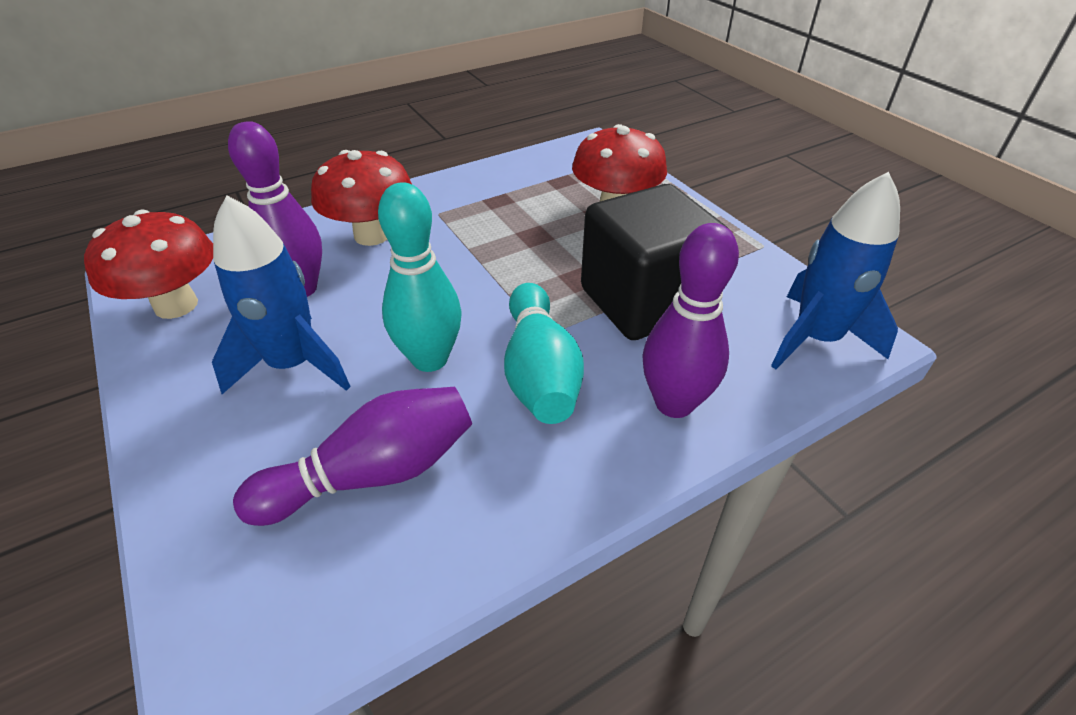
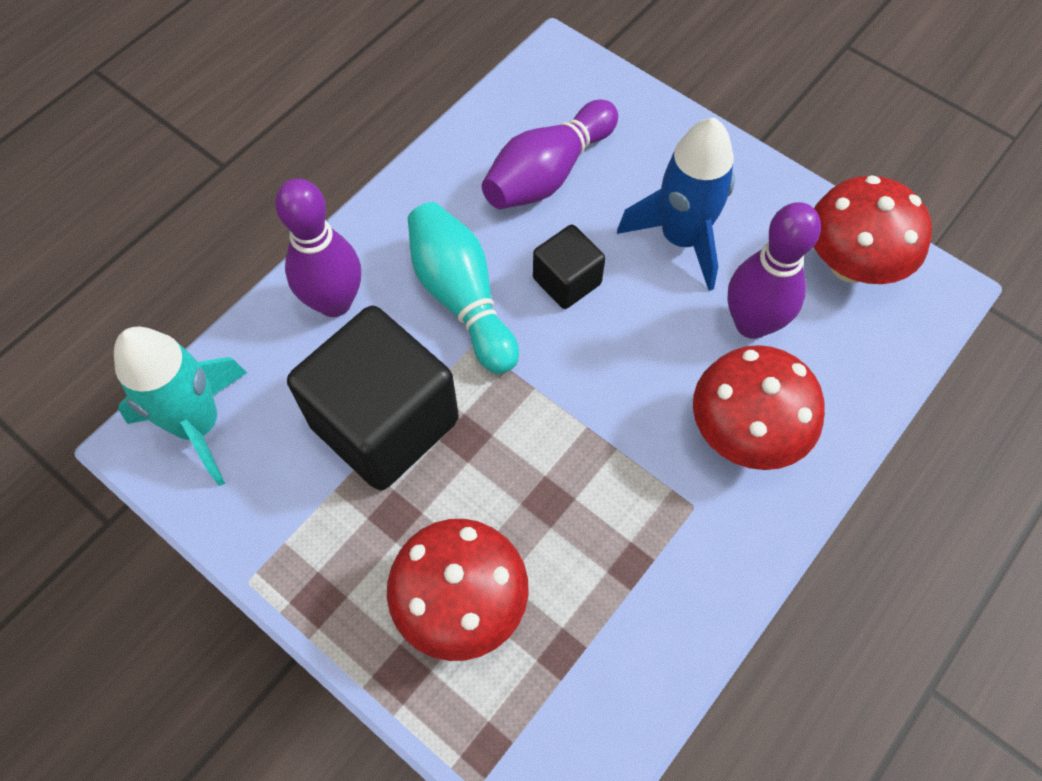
camera: 160 degrees right, 20 degrees up
turquoise bowling pin [378,182,461,372] -> black cube [533,225,605,309]
blue rocket [771,172,900,369] -> turquoise rocket [114,327,247,486]

